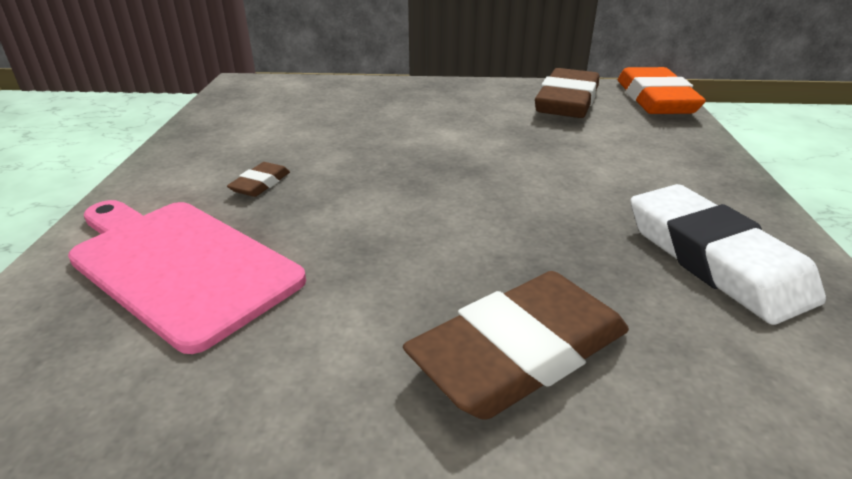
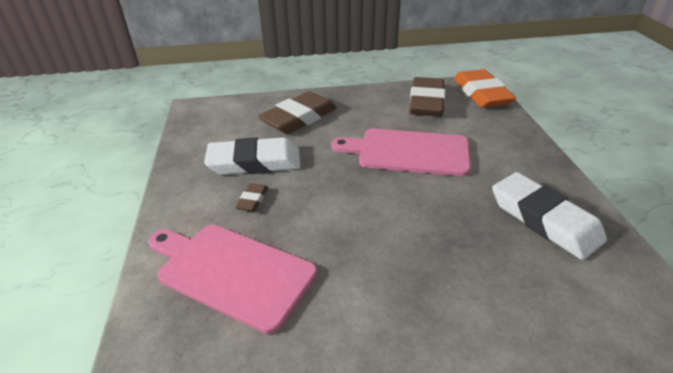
camera: 10 degrees left, 5 degrees up
brown eraser [403,271,629,420] -> brown eraser moved to [258,91,337,134]
none -> white eraser [204,137,300,175]
none -> pink cutting board [331,128,471,176]

